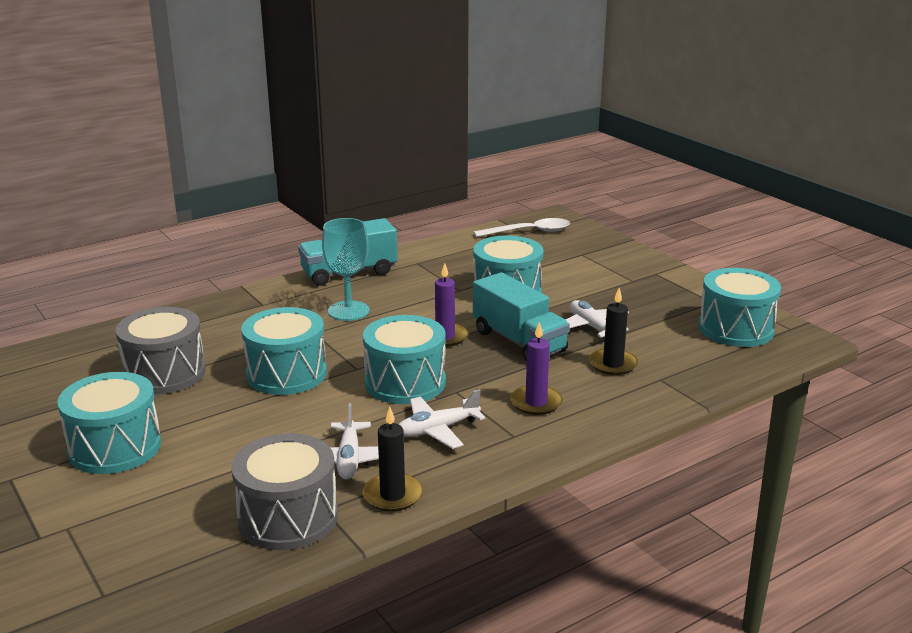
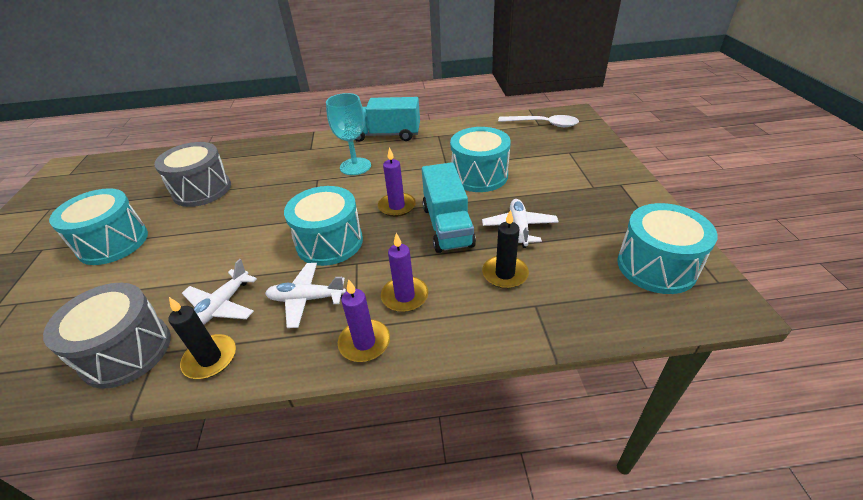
camera: 30 degrees right, 15 degrees up
turquoise drum [241,307,327,395] -> none
none -> purple candle [338,279,390,362]

